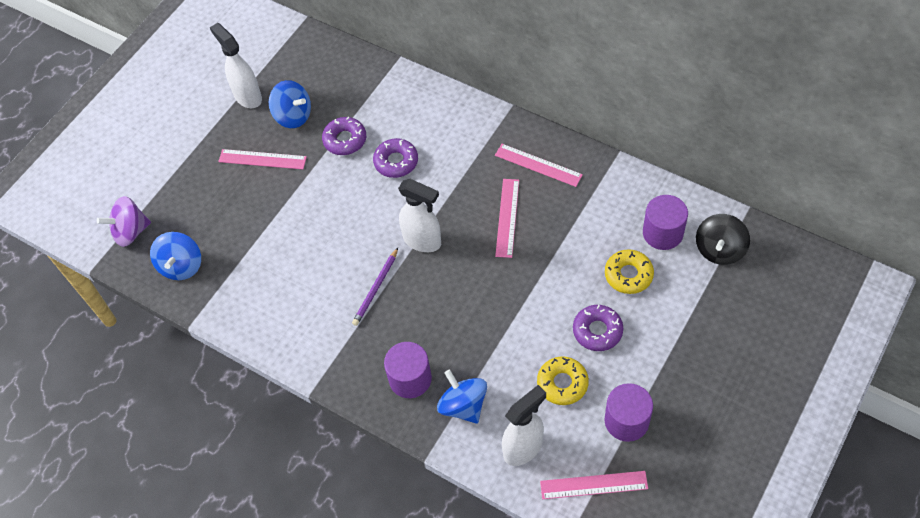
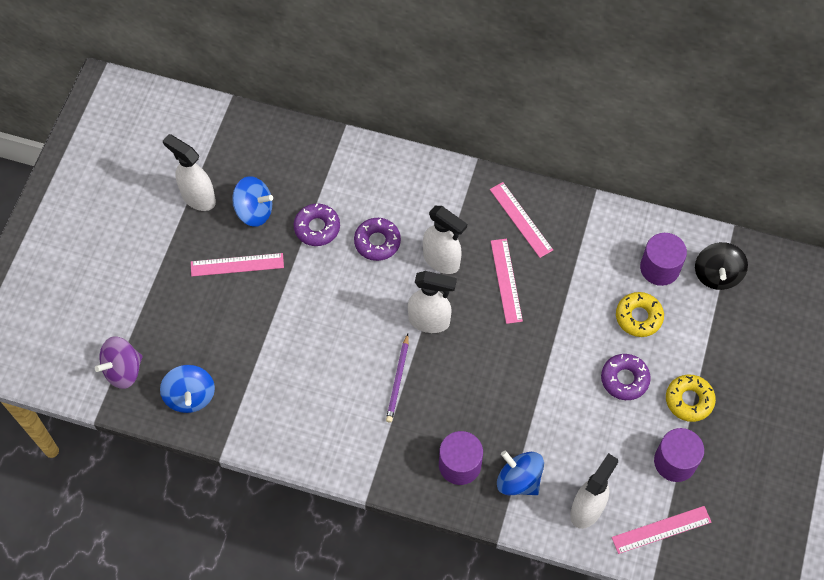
camera: 20 degrees left, 5 degrees up
pink ruler [495,144,583,187] -> pink ruler turned 45 degrees clockwise [490,182,553,258]
yellow donut [537,356,589,405] -> yellow donut moved to [666,375,716,422]
none -> white spray bottle [423,206,467,274]

